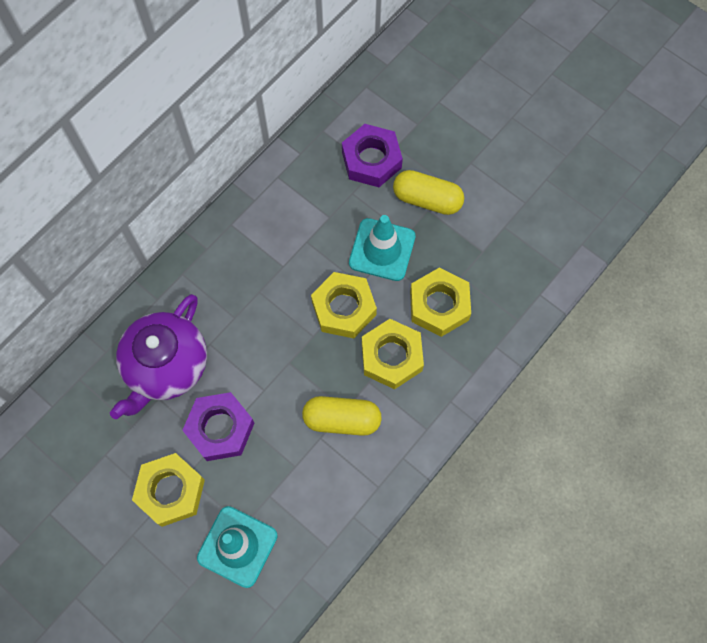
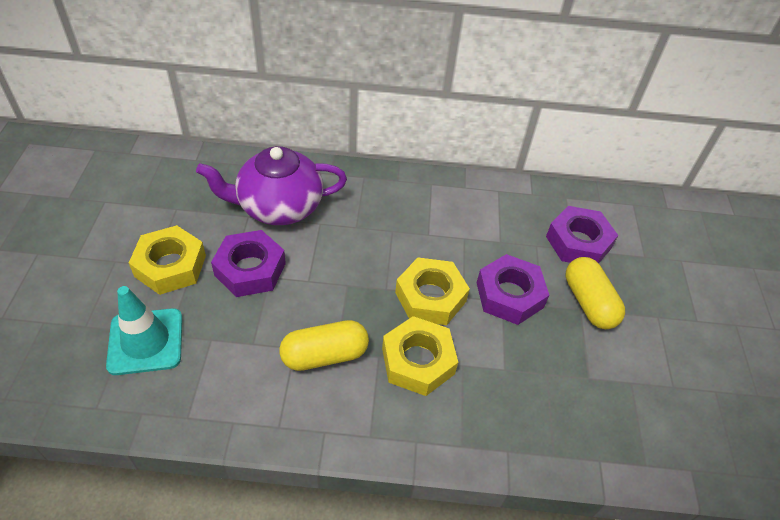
camera: 50 degrees right, 20 degrees down
yellow capsule [302,396,382,436] -> yellow capsule turned 75 degrees counterclockwise [279,320,369,371]
turquoise traffic cone [349,215,415,281] -> purple nut [477,254,549,325]
yellow nut [410,267,471,337] -> none

